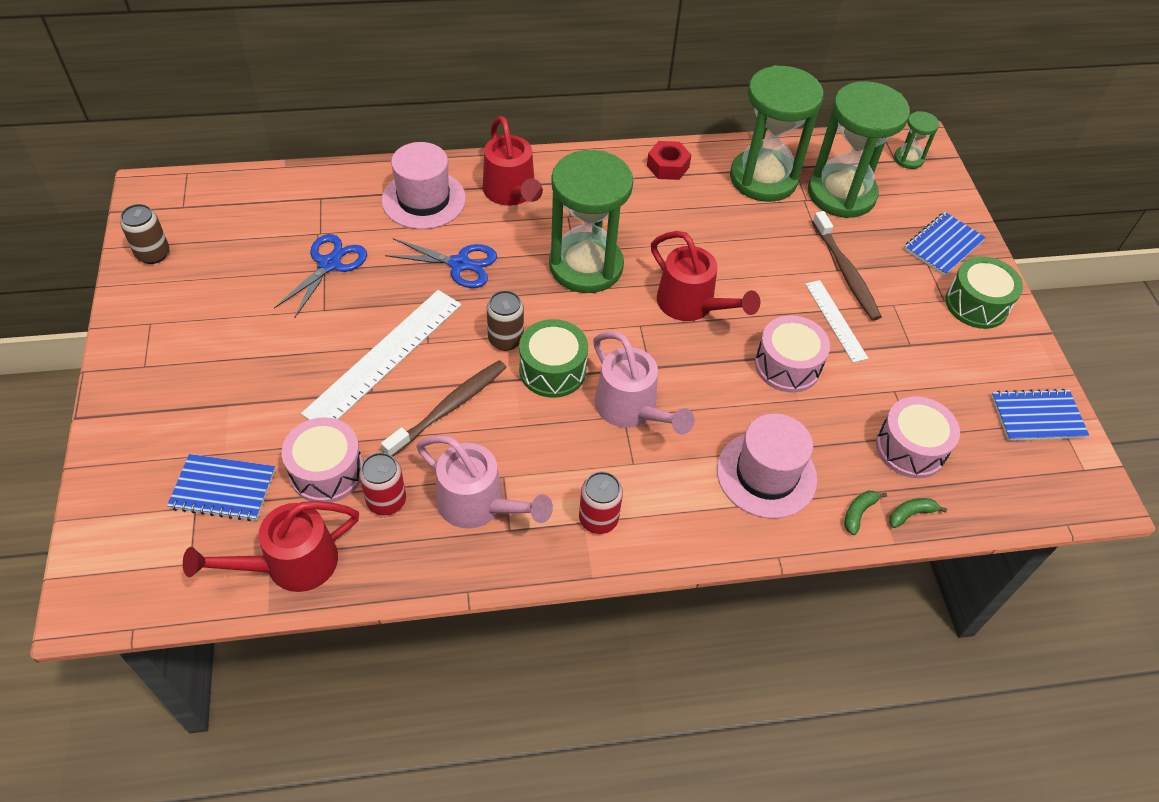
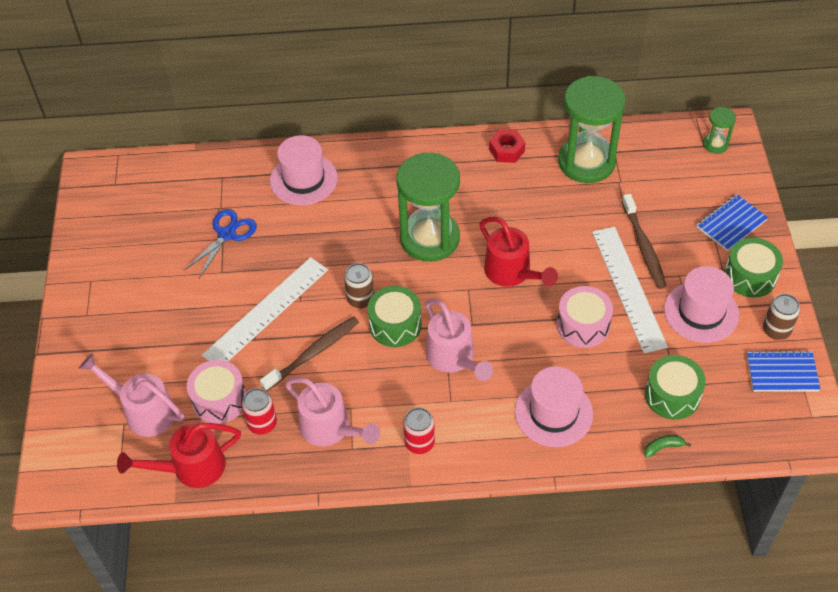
camera: 10 degrees right, 0 degrees up
brown can [120,204,169,264] -> brown can moved to [763,294,800,340]
blue notebook [167,454,275,521] -> pink watering can [79,353,184,437]
blue scissors [385,238,497,288] -> none
red watering can [483,116,543,206] -> none
white ruler [805,280,868,363] -> white ruler [592,227,668,353], size x1.79
green hourglass [808,81,910,218] -> none
green banana [845,491,887,535] -> none
pink drum [876,396,960,478] -> green drum [645,355,706,420]
none -> pink hat [664,266,739,343]

